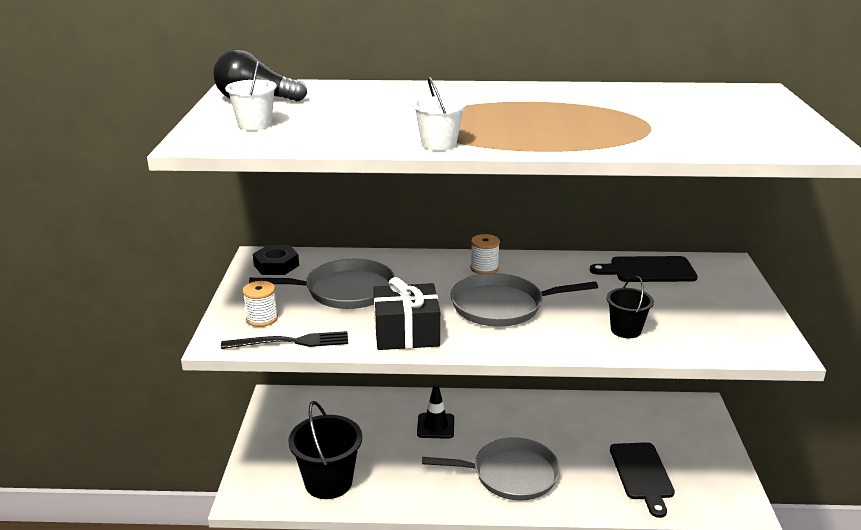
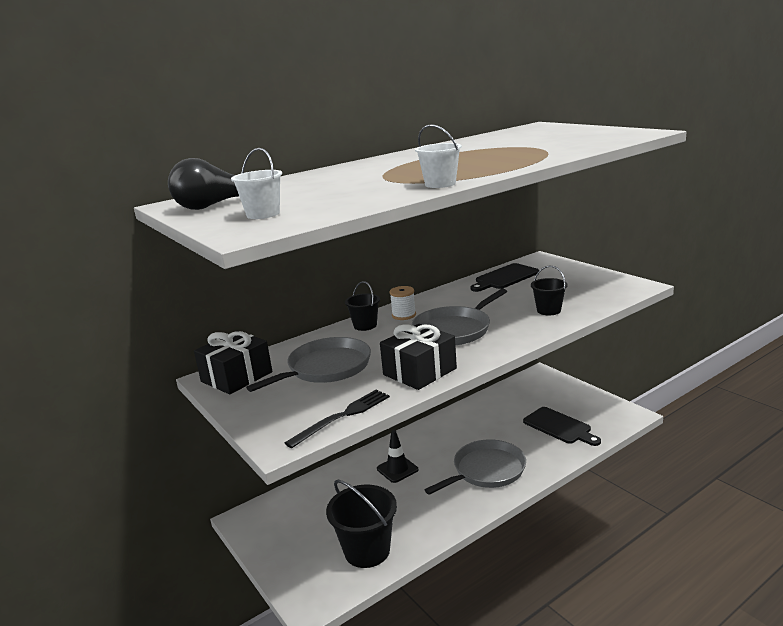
camera: 35 degrees left, 5 degrees down
white spool [243,281,278,327] -> none
black nut [253,245,299,275] -> black gift [194,331,272,395]
none -> black bucket [345,281,380,331]

